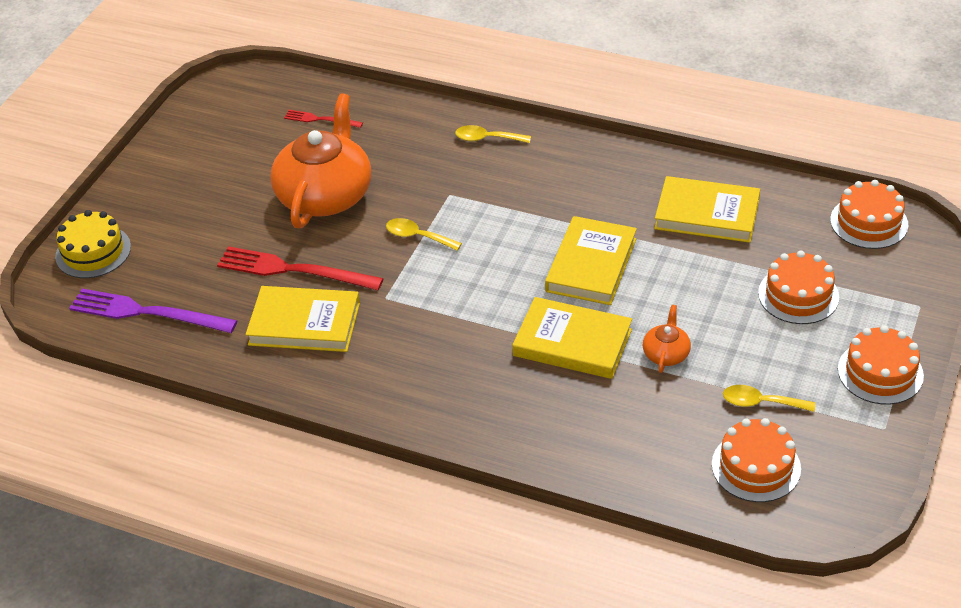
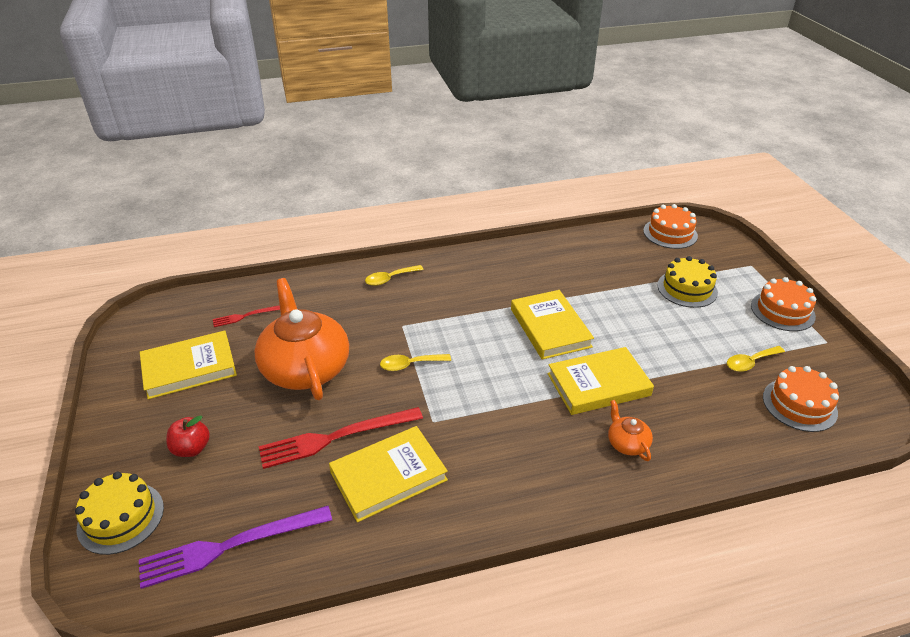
camera: 40 degrees left, 5 degrees down
orange teapot [643,305,691,373] -> orange teapot moved to [608,400,653,461]
yellow book [654,176,760,243] -> yellow book moved to [140,331,237,399]
orange cake [758,250,839,324] -> yellow cake [657,256,718,308]
none -> red apple [166,415,210,457]

